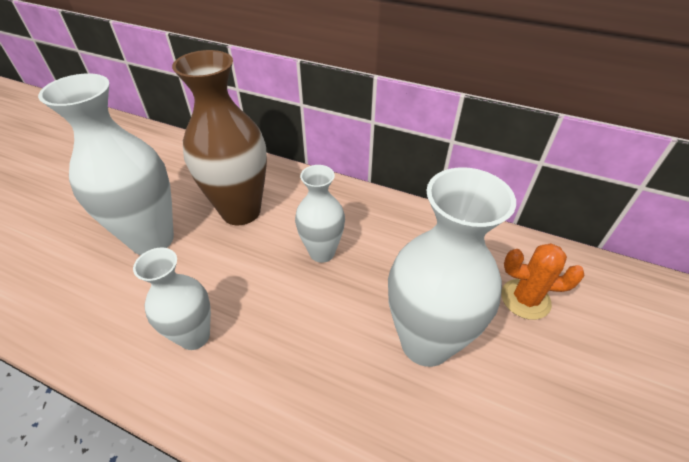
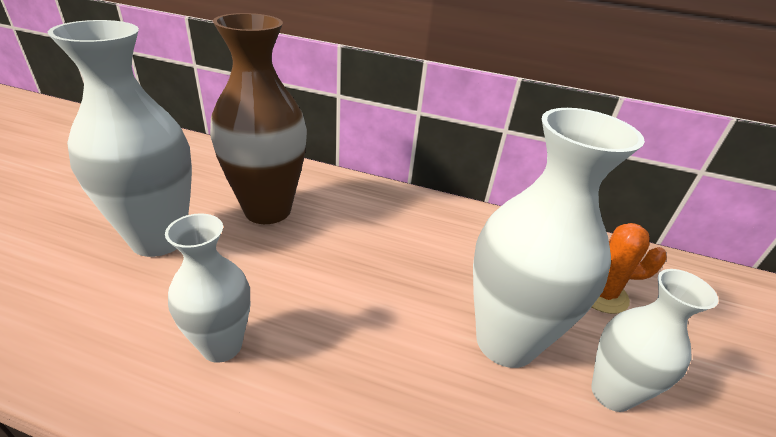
camera: 10 degrees left, 10 degrees down
white vase [295,165,345,263] -> white vase moved to [591,269,719,412]

